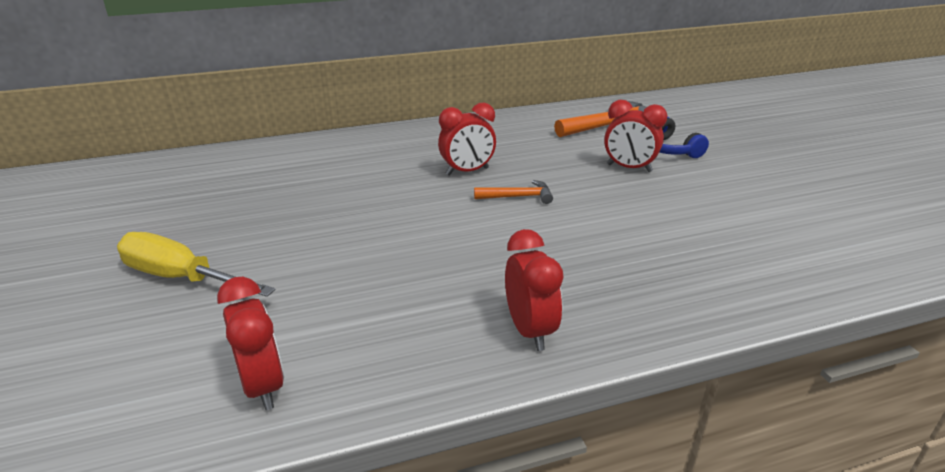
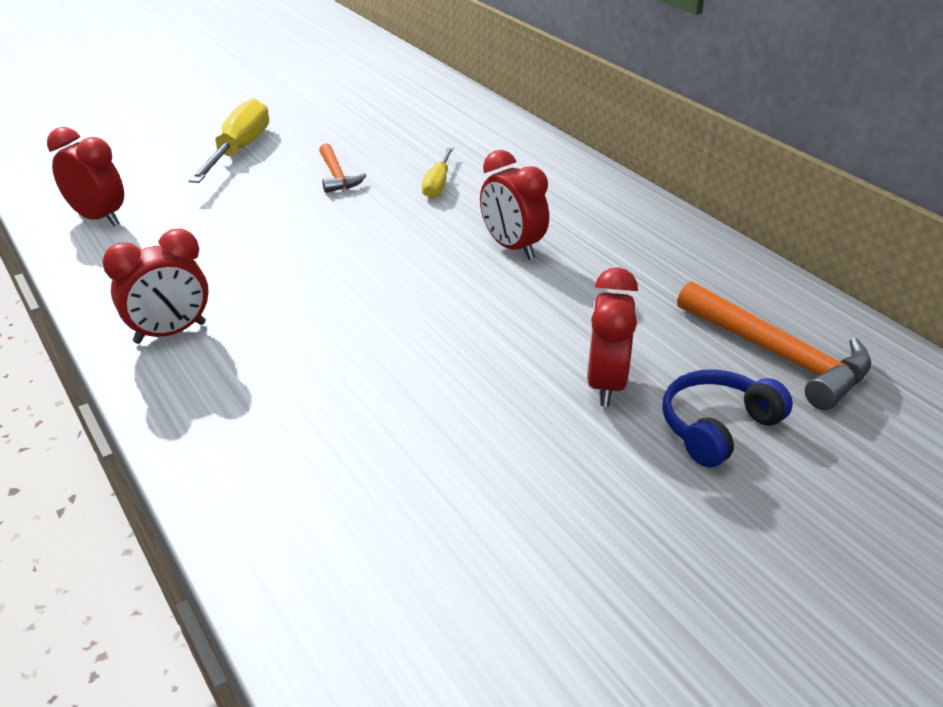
camera: 75 degrees right, 5 degrees up
red clock [217,277,284,410] -> red clock turned 105 degrees counterclockwise [47,127,124,226]
orange hammer [474,180,553,204] -> orange hammer moved to [319,143,367,193]
none -> yellow screwdriver [422,147,454,198]

